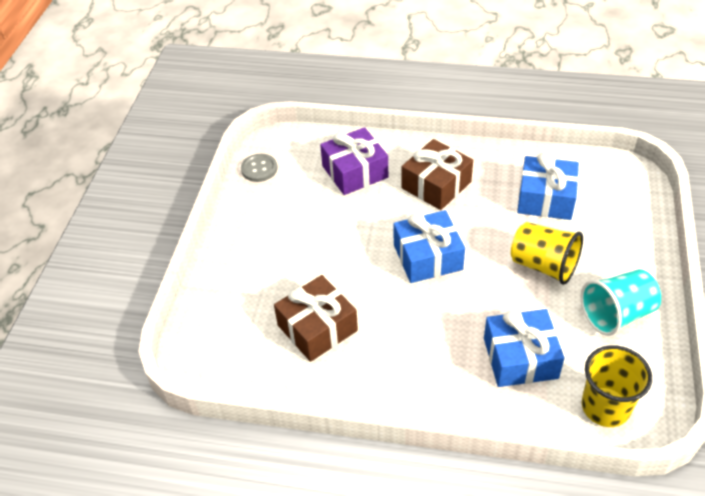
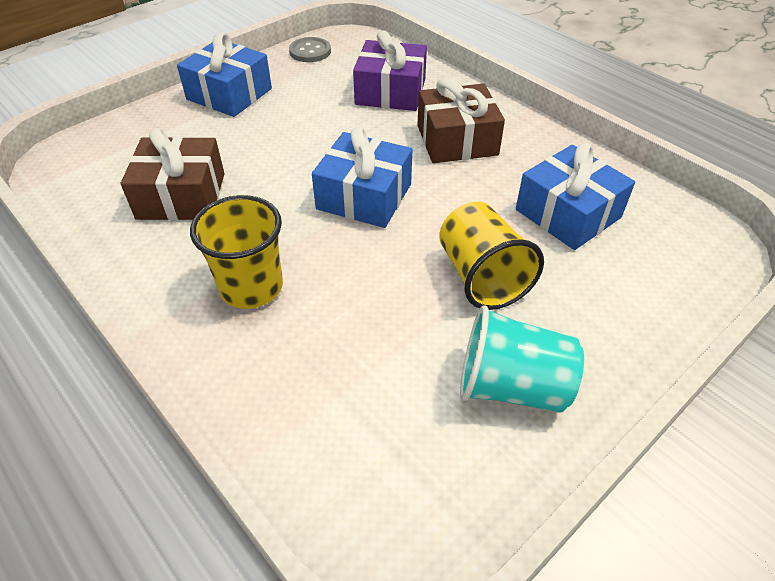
camera: 35 degrees right, 0 degrees up
blue gift [484,309,565,387] -> blue gift moved to [177,32,272,117]
yellow cup [582,345,652,427] -> yellow cup moved to [190,195,283,309]

